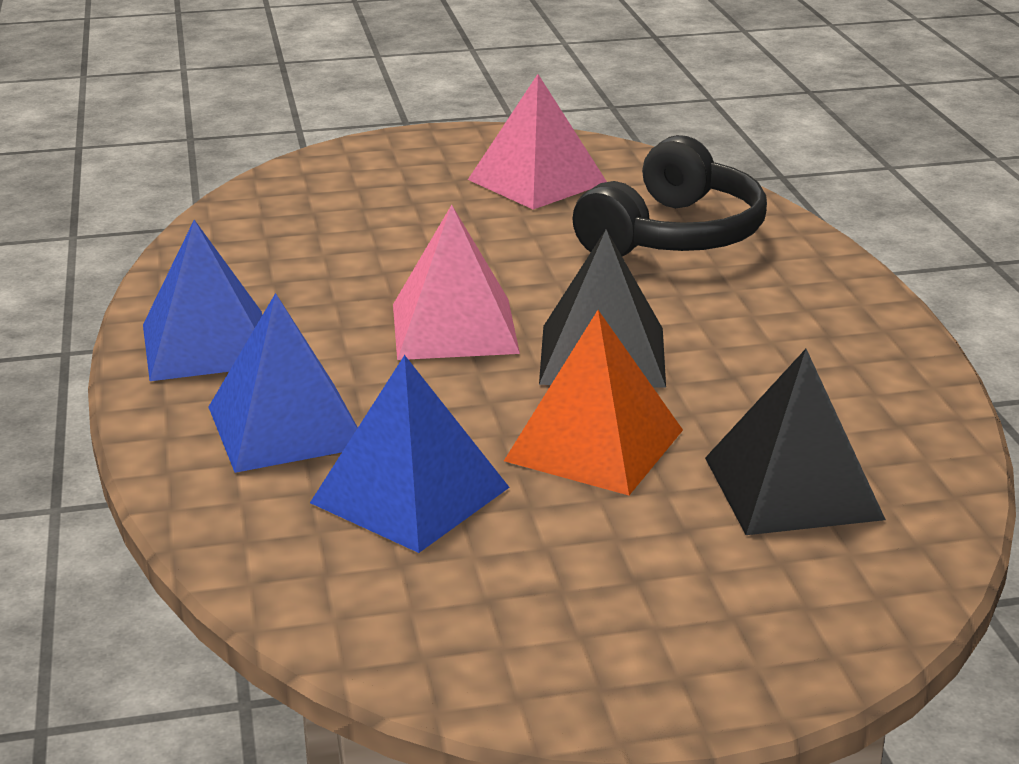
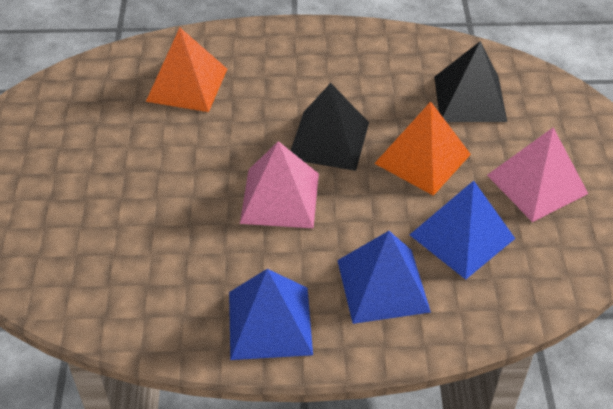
camera: 80 degrees left, 20 degrees up
pink pyramid [468,74,607,210] -> pink pyramid moved to [487,127,588,222]
black headphones [572,135,767,257] -> orange pyramid [146,28,227,112]

